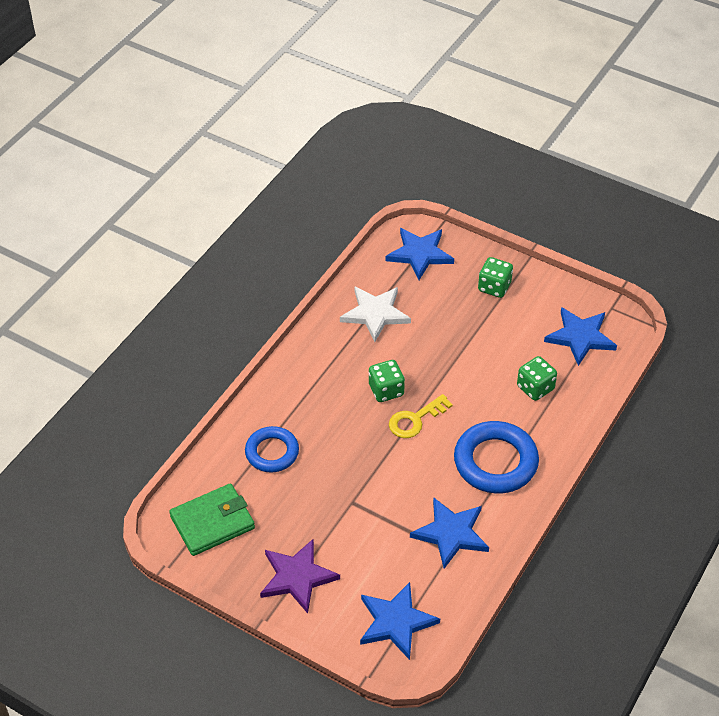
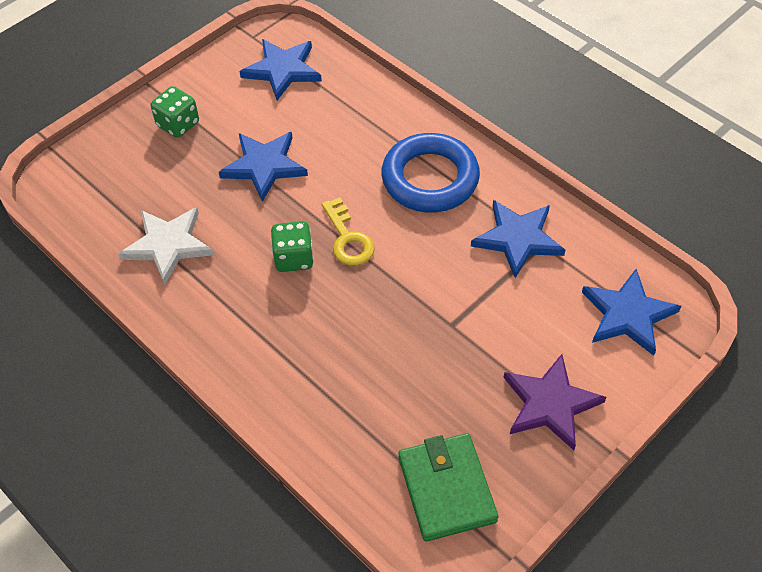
camera: 75 degrees left, 5 degrees up
blue ring [245,426,299,473] -> none
blue star [386,228,454,280] -> blue star moved to [219,132,308,202]
green dice [517,356,557,401] -> none

